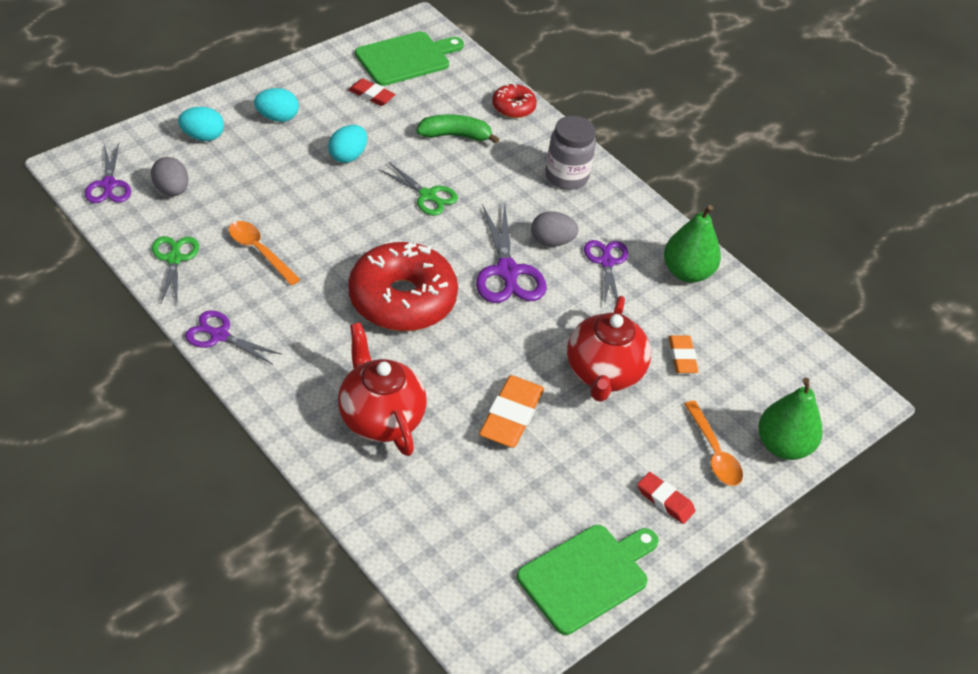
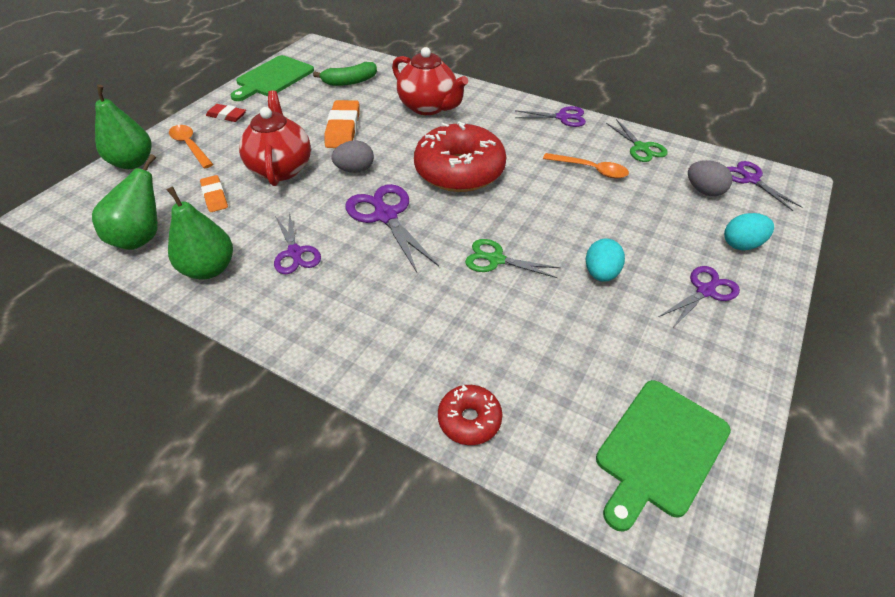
camera: 165 degrees right, 0 degrees up
turquoise egg [254,88,299,122] -> purple scissors [659,266,740,327]
red eraser [348,78,396,106] -> none
green banana [417,114,499,144] -> green banana moved to [313,62,377,86]
grey egg [531,211,579,247] -> grey egg moved to [331,140,374,173]
grey jar [545,116,596,190] -> none
none -> green pear [92,154,158,250]

